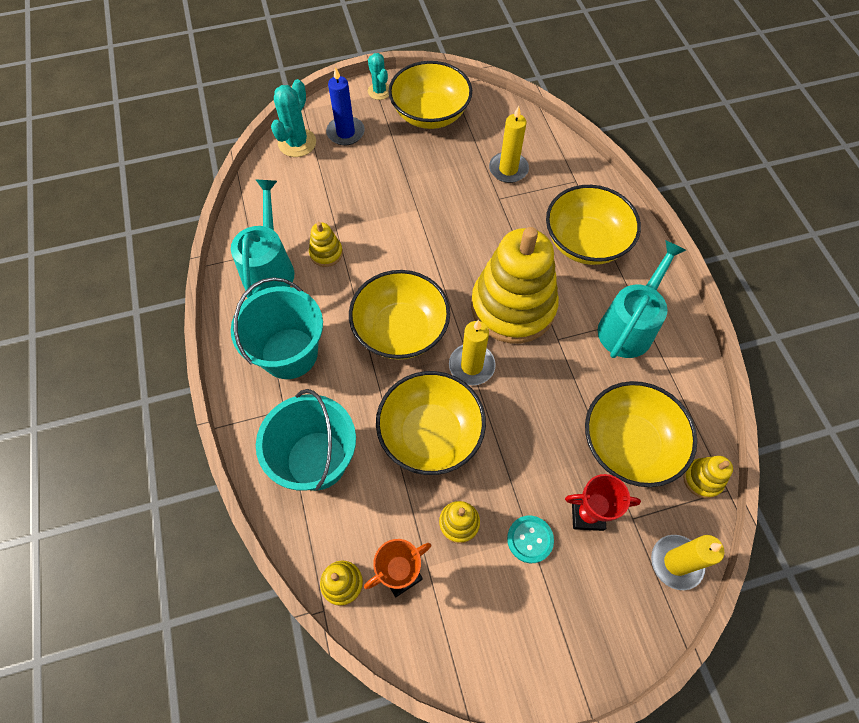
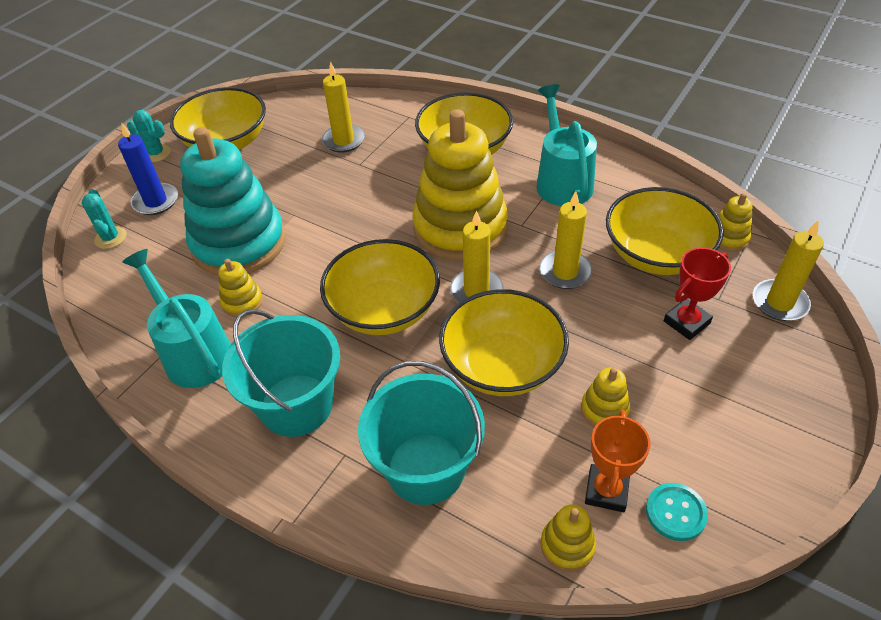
camera: 40 degrees left, 15 degrees down
turquoise cactus [271,79,316,157] -> turquoise cactus [82,189,127,249], size x0.66
turquoise button [507,516,554,563] -> turquoise button moved to [646,483,708,541]
none -> turquoise stacking toy [180,127,286,276]
none -> yellow candle [540,191,592,289]

